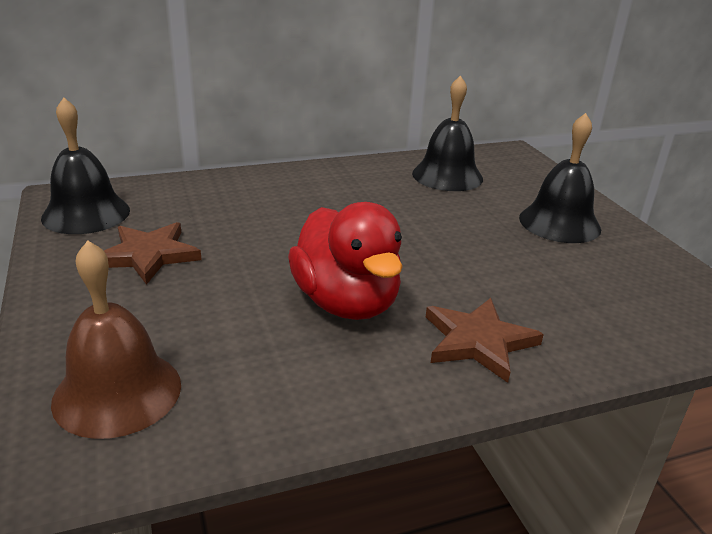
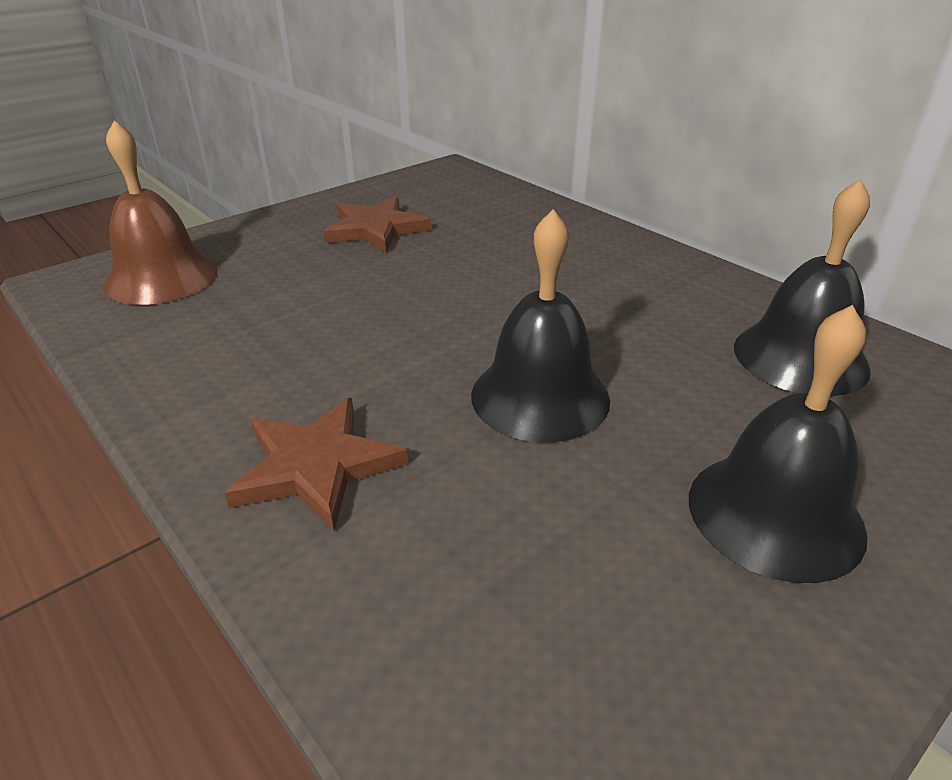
camera: 70 degrees right, 5 degrees up
black bell [41,98,130,234] -> black bell moved to [471,209,610,442]
red duck [288,202,403,320] -> none

